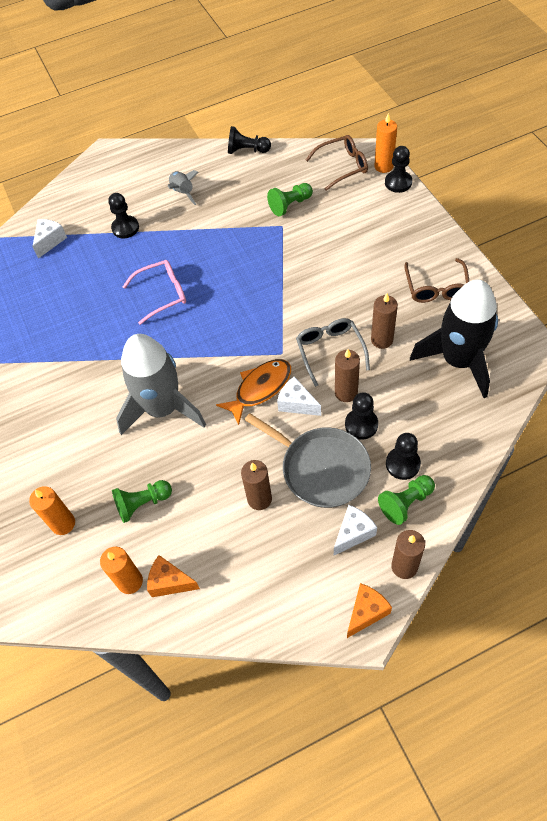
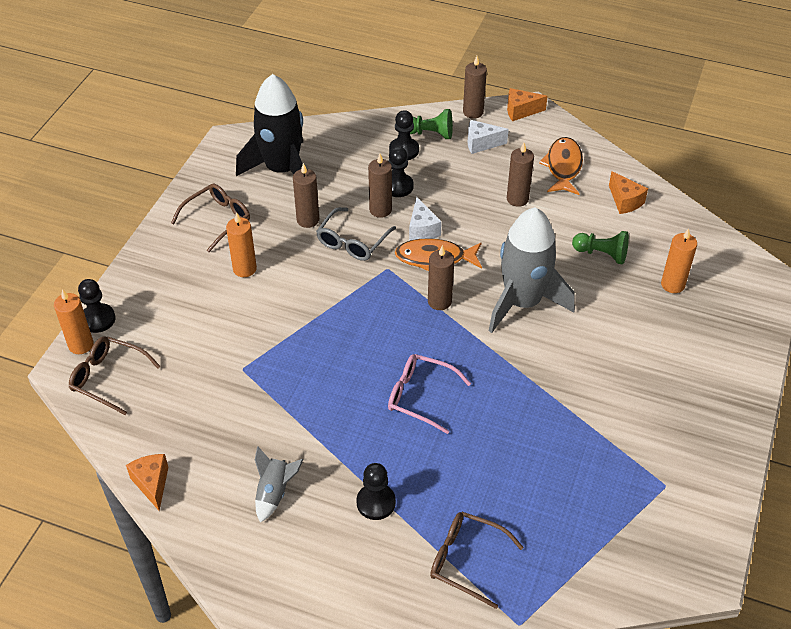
camera: 140 degrees left, 10 degrees down
white cheese [32,219,67,259] -> brown glasses [430,512,524,609]
orange candle [100,547,143,594] -> orange candle moved to [226,212,257,277]
black pawn [228,126,271,154] -> orange cheese [126,454,168,511]
grey pan [245,413,371,508] -> none
green pawn [267,183,313,216] -> none
none -> brown candle [428,245,454,310]
none -> orange fish [539,137,583,195]

